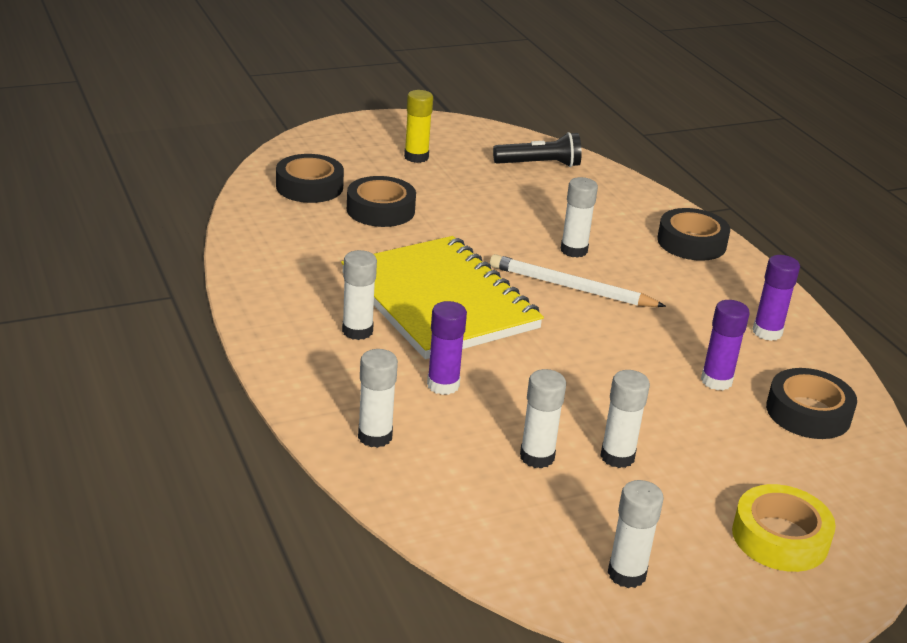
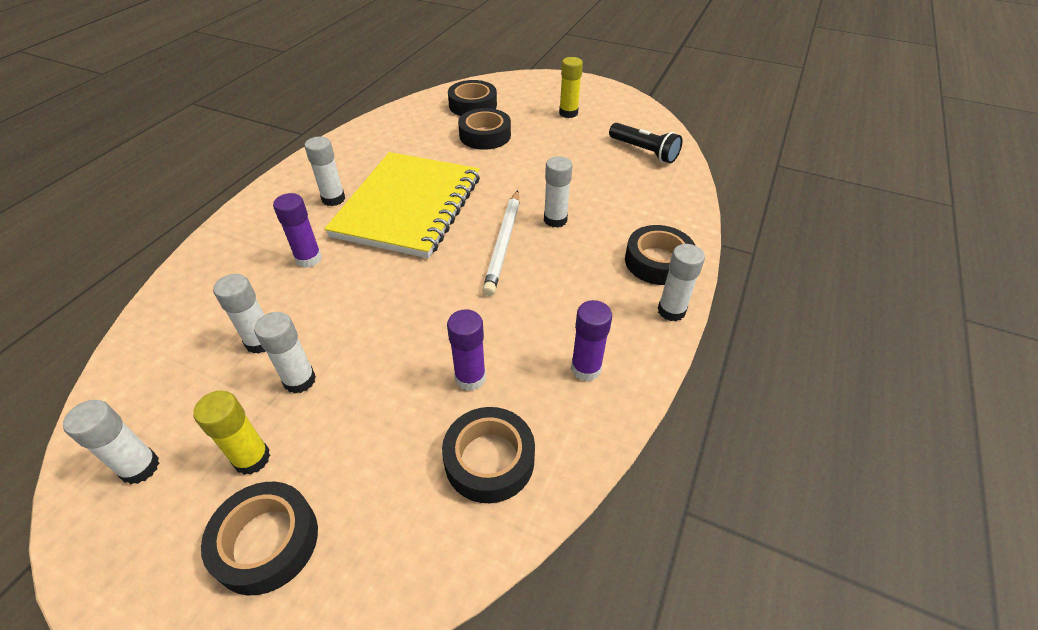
camera: 50 degrees right, 15 degrees up
white glue stick [358,349,398,448] -> white glue stick moved to [657,244,705,321]
white pencil [490,254,666,307] -> white pencil turned 150 degrees counterclockwise [482,190,519,296]
yellow tape [732,484,836,572] -> black tape [201,482,318,595]
none -> yellow glue stick [193,390,270,475]

